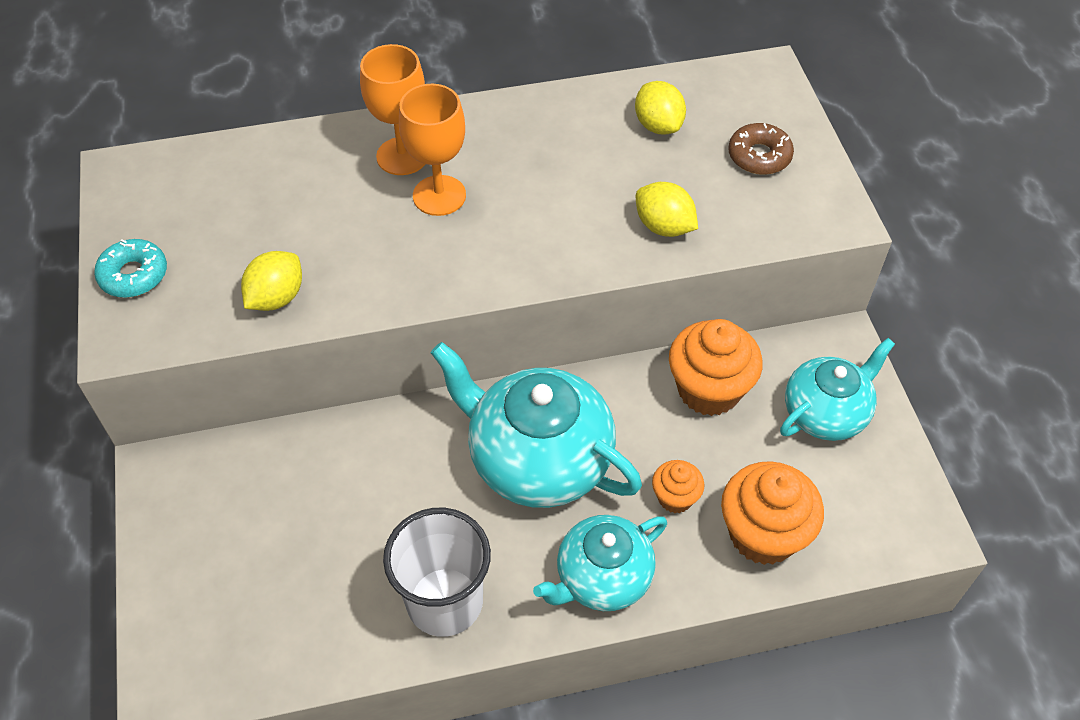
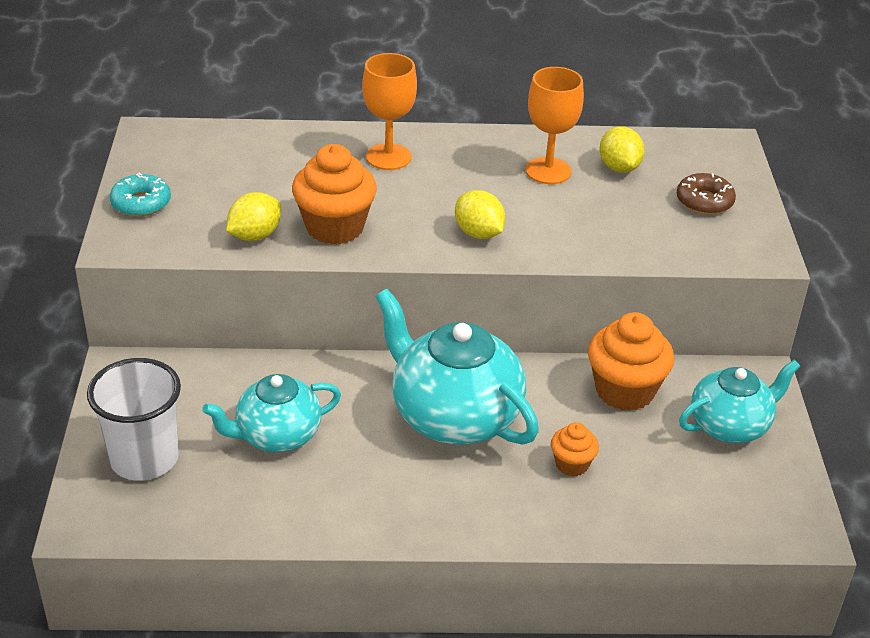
camera: 10 degrees right, 15 degrees down
white cup [383,508,491,637] -> white cup moved to [87,358,181,481]
orange goblet [399,84,466,216] -> orange goblet moved to [525,67,584,184]
turquoise teapot [533,515,667,611] -> turquoise teapot moved to [202,374,341,452]
yellow lemon [636,182,698,237] -> yellow lemon moved to [455,190,505,239]
orange cupcake [721,461,824,565] -> orange cupcake moved to [292,144,377,245]

